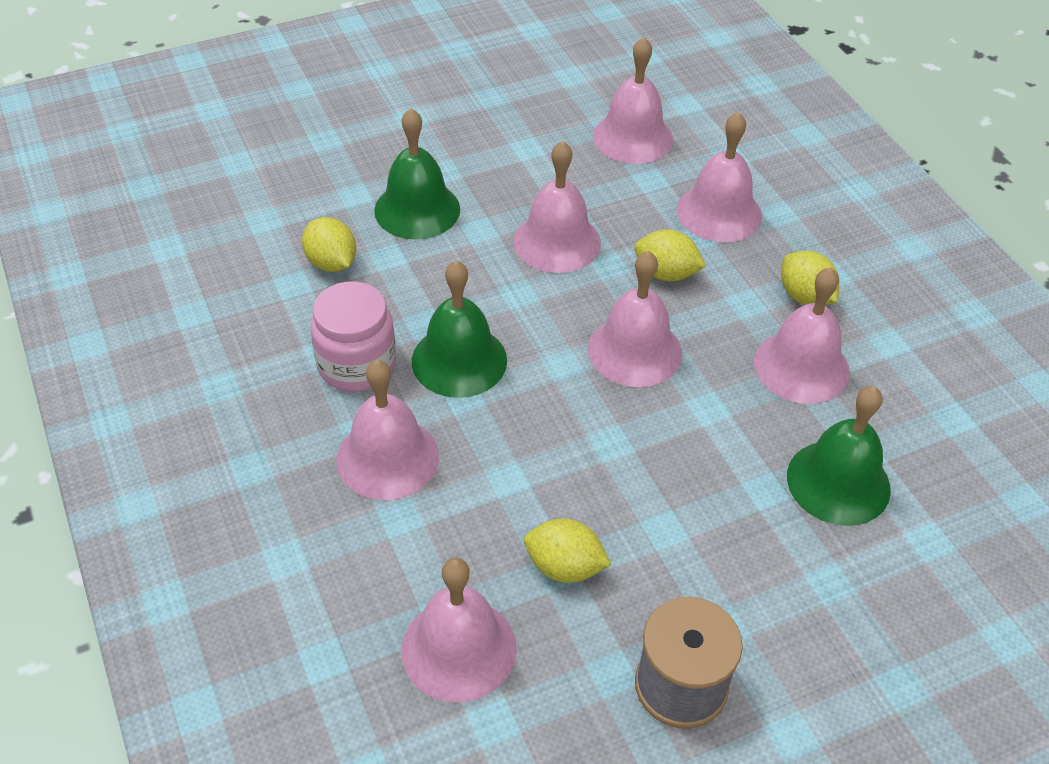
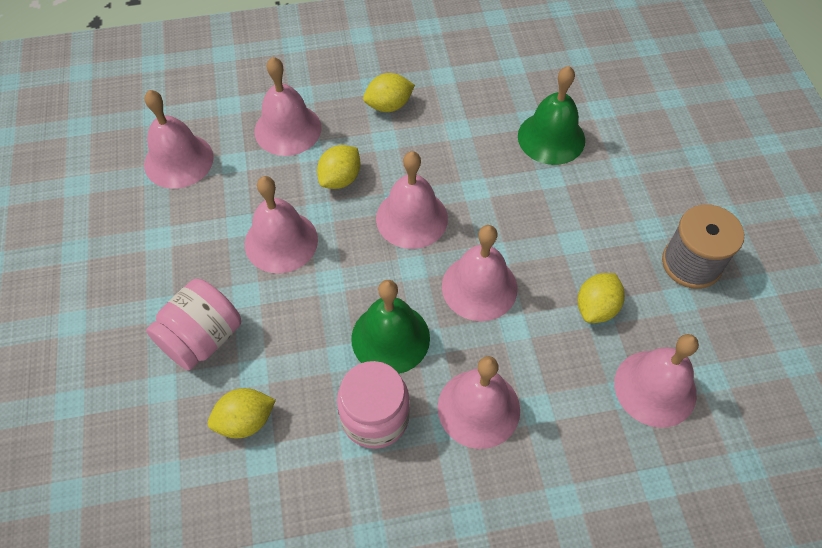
camera: 75 degrees left, 10 degrees up
green bell [374,108,460,240] -> pink jar [146,279,241,370]
pink bell [754,267,850,404] -> pink bell moved to [442,225,518,321]

